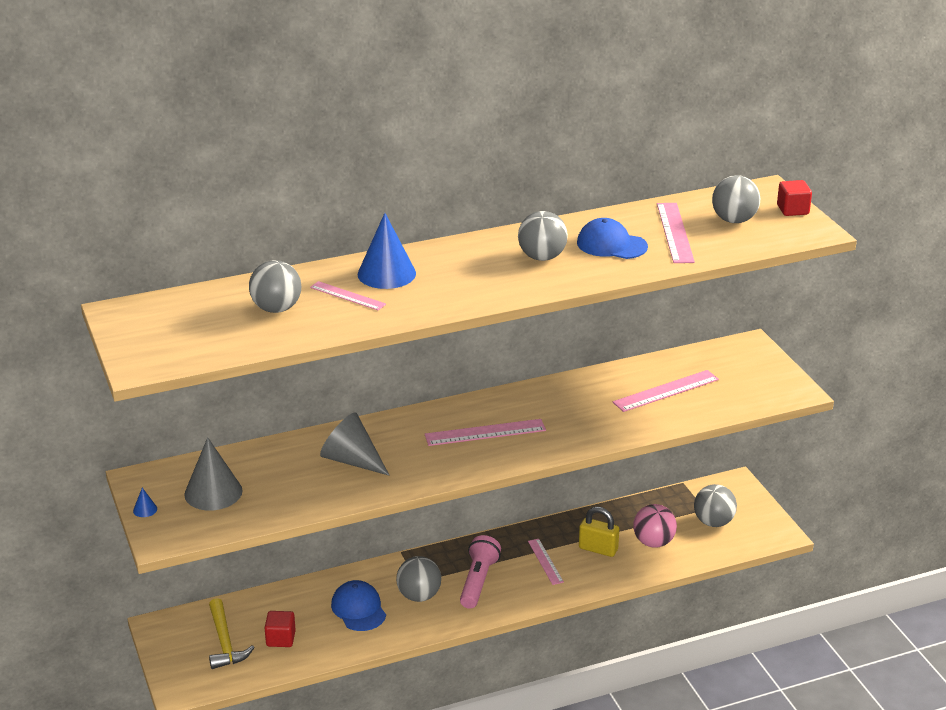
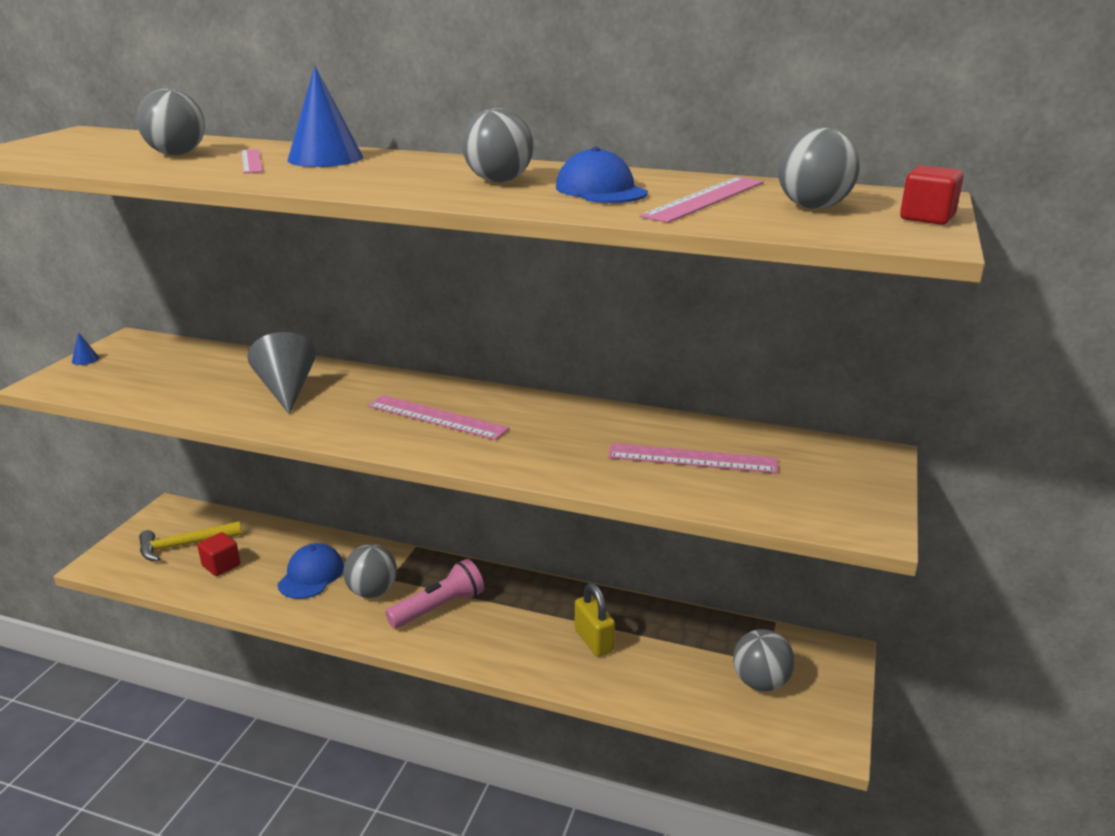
camera: 40 degrees right, 5 degrees down
grey cone [184,437,243,510] -> none
yellow hammer [209,598,255,669] -> yellow hammer turned 45 degrees clockwise [139,521,242,561]
pink ruler [528,539,564,585] -> none
pink ball [633,504,677,548] -> none

